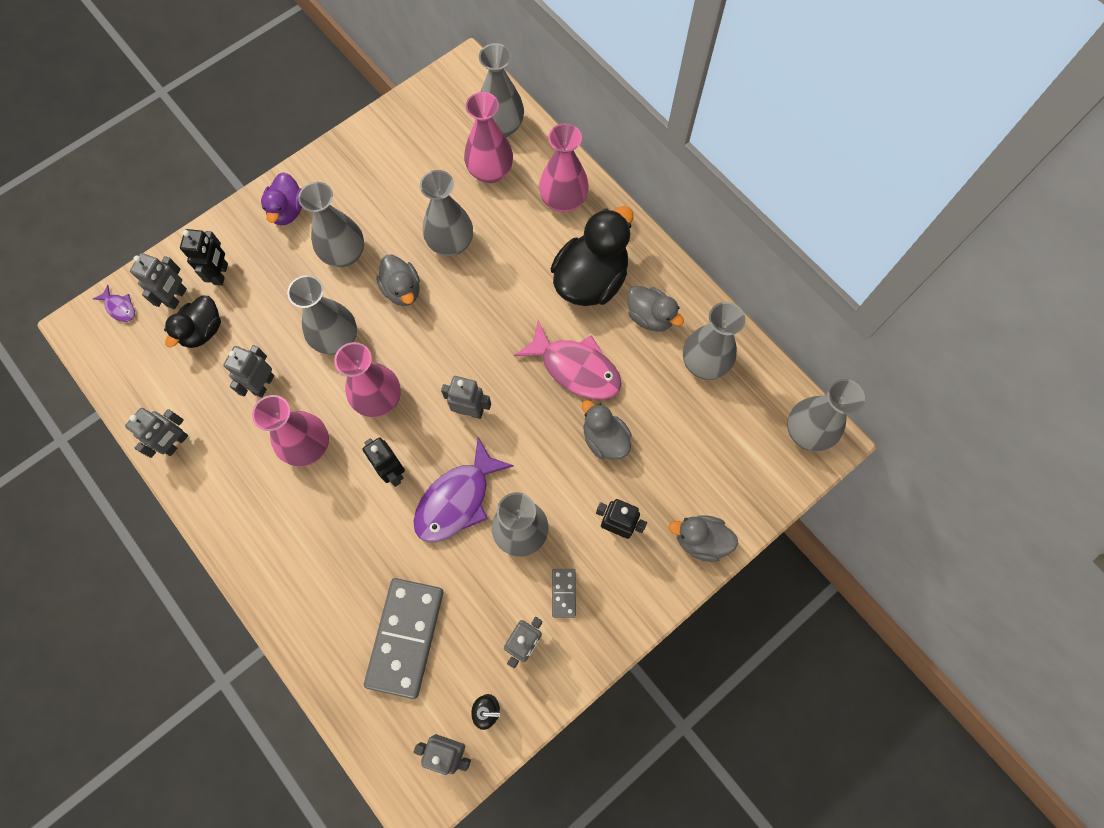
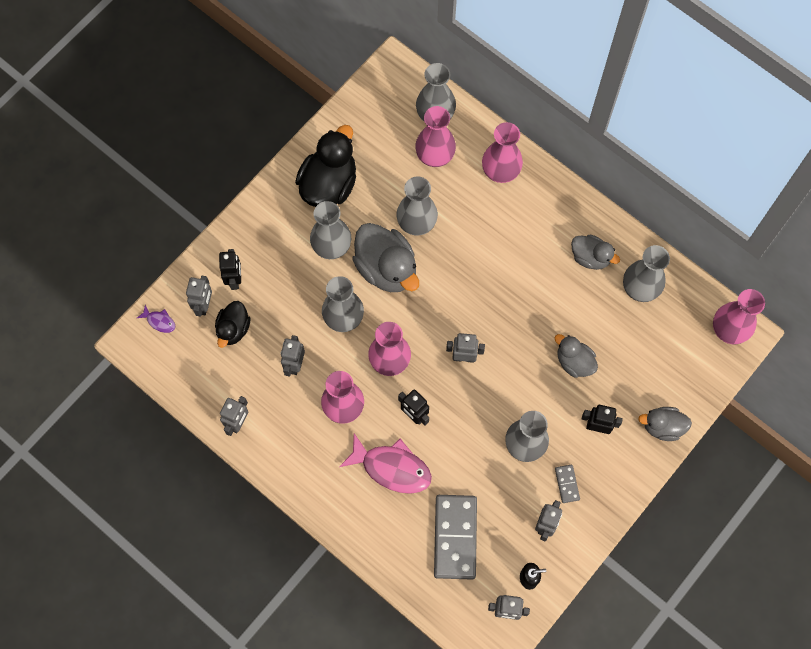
camera: 10 degrees left, 0 degrees up
purple duck [261,172,302,225] -> none
grey duck [376,255,420,306] -> grey duck [352,223,419,292], size x1.72
purple fish [413,438,514,542] -> none
pink fish [514,321,622,399] -> pink fish moved to [339,433,432,494]
black duck [551,206,634,306] -> black duck moved to [295,125,356,207]
grey vase [787,379,865,452] -> pink vase [713,289,765,344]

